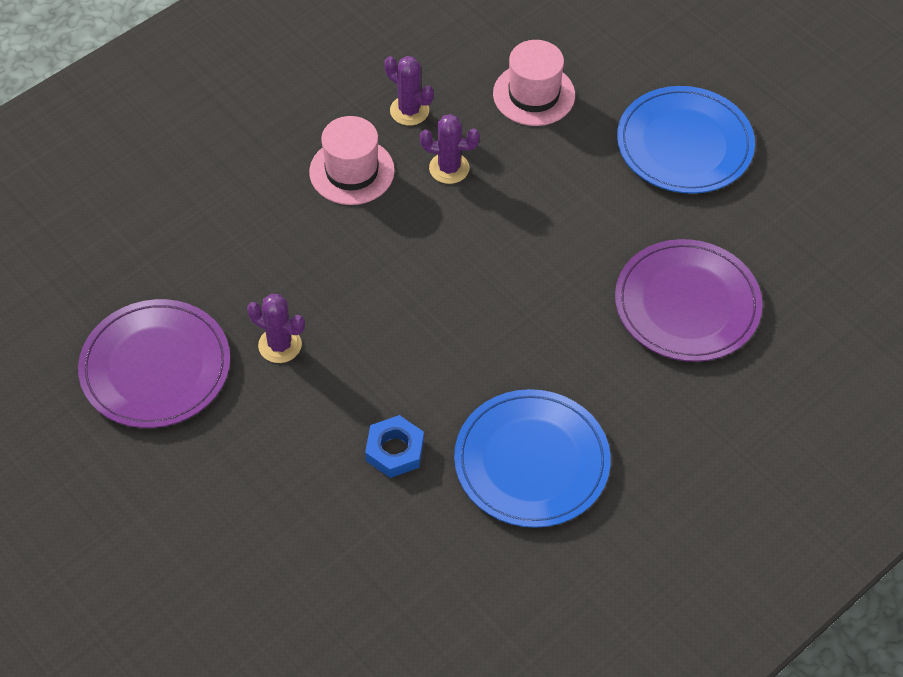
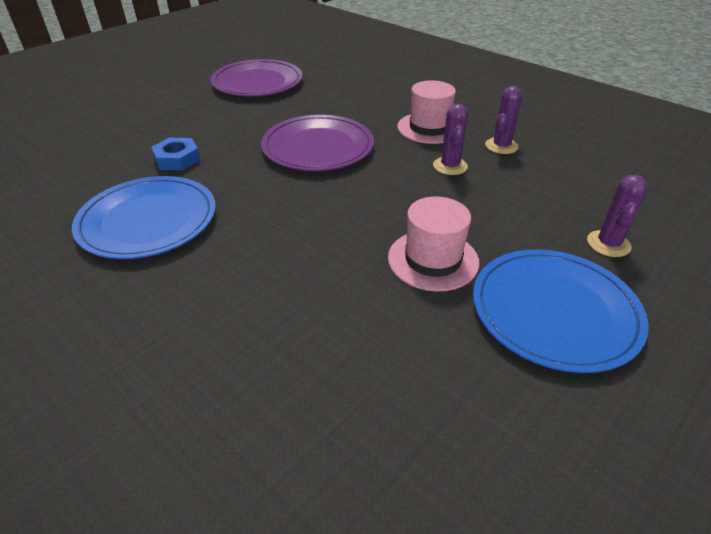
camera: 85 degrees right, 15 degrees down
purple cactus [247,294,305,363] -> purple cactus moved to [587,175,648,257]
pink hat [493,40,575,126] -> pink hat moved to [388,196,479,291]
purple plate [615,239,763,362] -> purple plate moved to [261,115,374,171]

